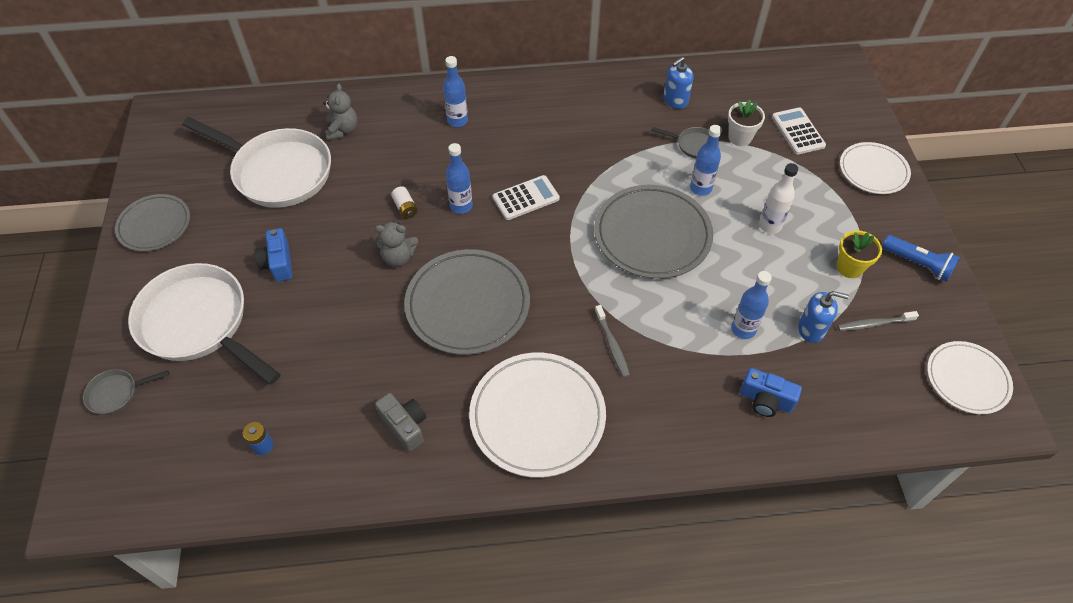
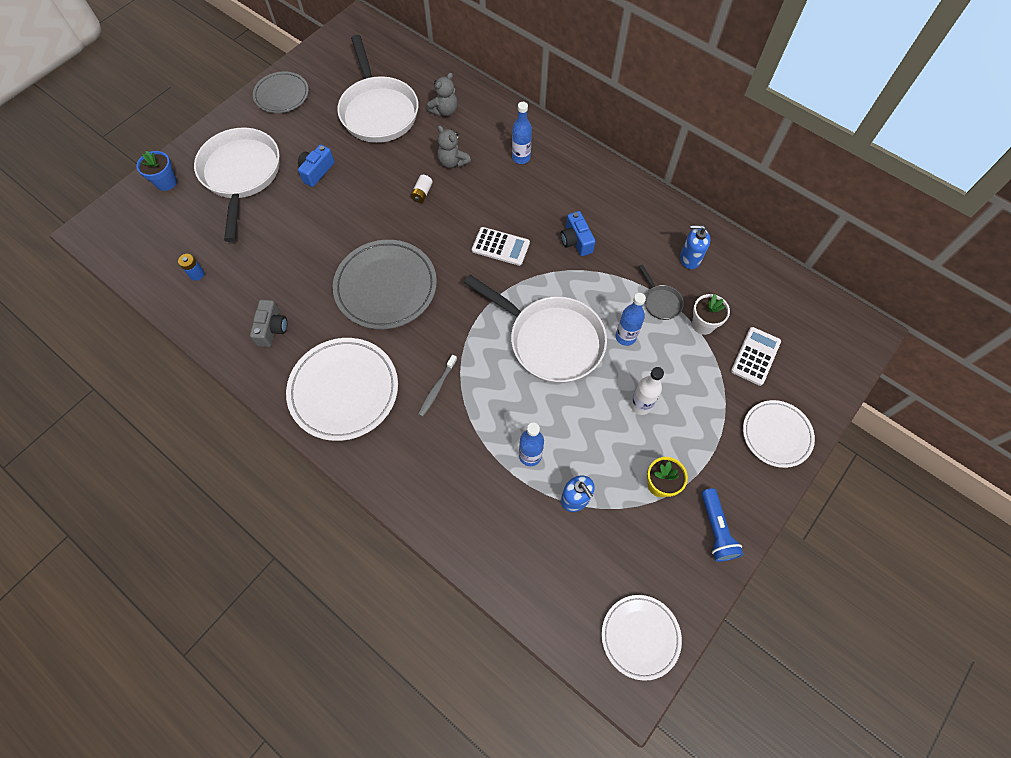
camera: 45 degrees right, 10 degrees up
grey pan [83,369,169,415] -> blue flower pot [136,151,177,191]
grey teddy bear [375,221,418,267] -> grey teddy bear moved to [437,126,471,168]
blue bottle [446,143,473,214] -> none
grey plate [595,185,713,279] -> white pan [464,274,607,383]
blue camera [740,368,802,417] -> blue camera moved to [561,211,596,256]
grey toothbrush [837,311,919,331] -> none

